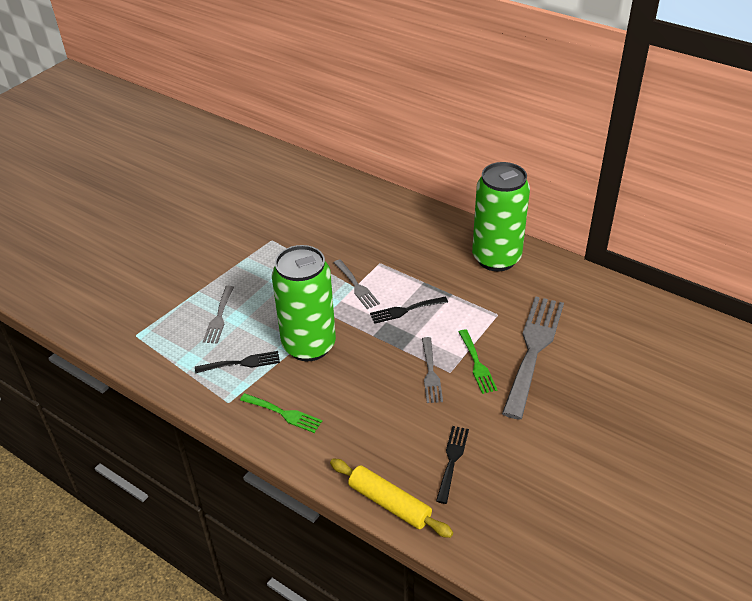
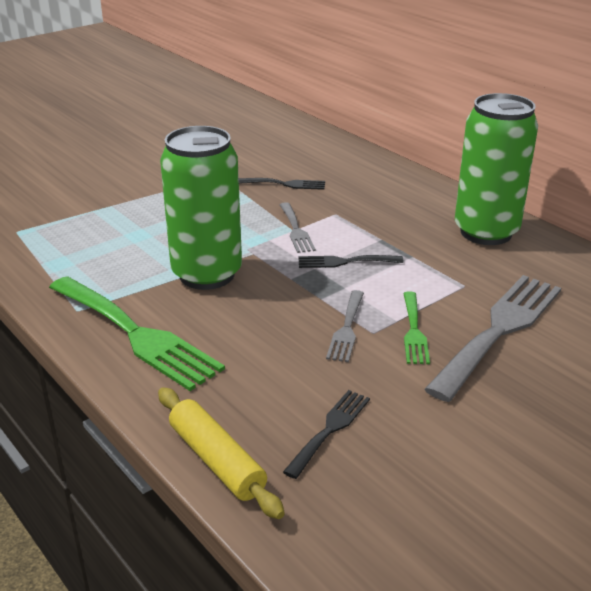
camera: 15 degrees right, 10 degrees down
black fork [195,351,280,373] -> black fork moved to [239,178,325,190]
grey fork [203,286,234,344] -> none
green fork [240,393,322,433] -> green fork [49,276,225,391], size x2.00

